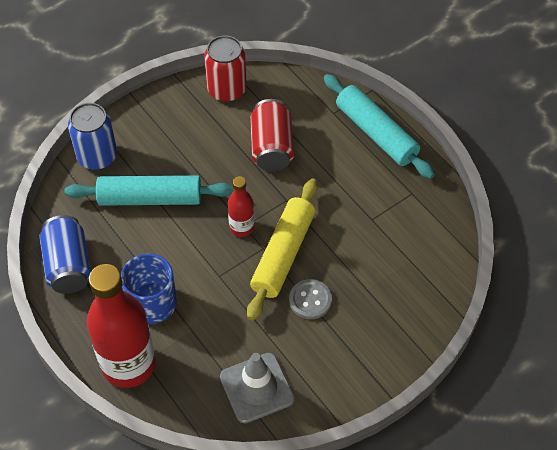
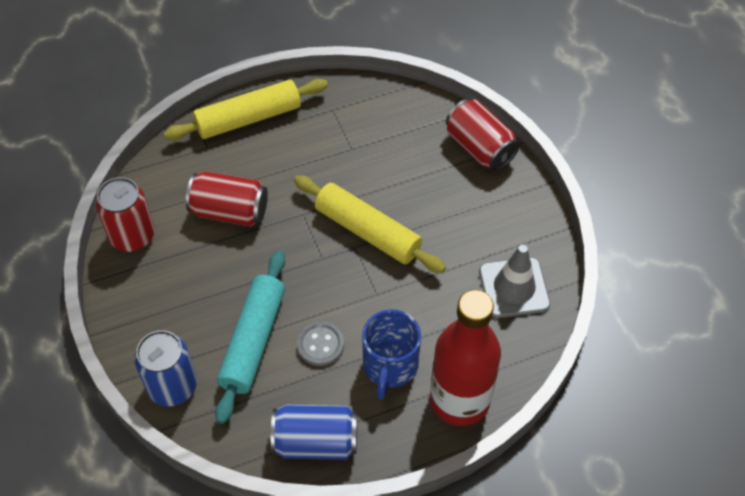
camera: 75 degrees left, 0 degrees up
red bottle [228,176,254,237] -> none
grey button [289,279,332,319] -> grey button moved to [297,321,344,366]
turquoise rolling pin [324,74,435,179] -> yellow rolling pin [164,79,328,140]
none -> red can [446,99,520,171]

